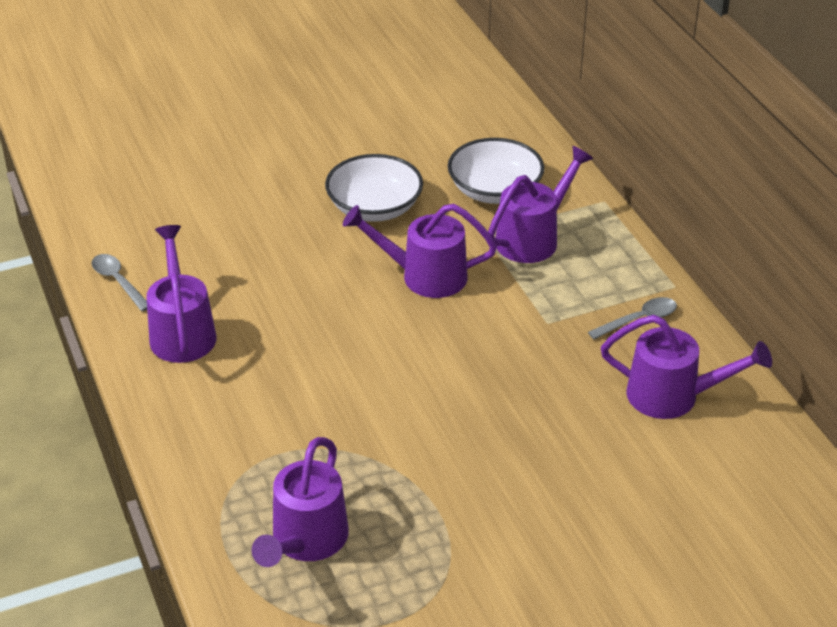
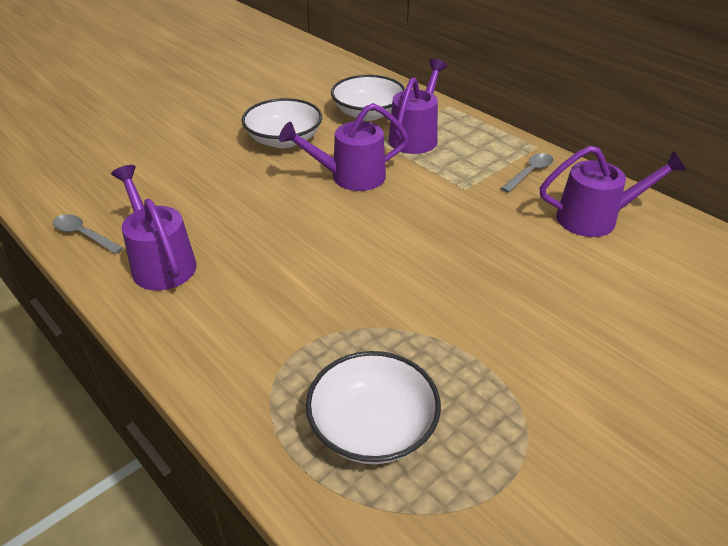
camera: 20 degrees left, 0 degrees up
purple watering can [252,437,349,567] -> white bowl [306,351,441,464]

